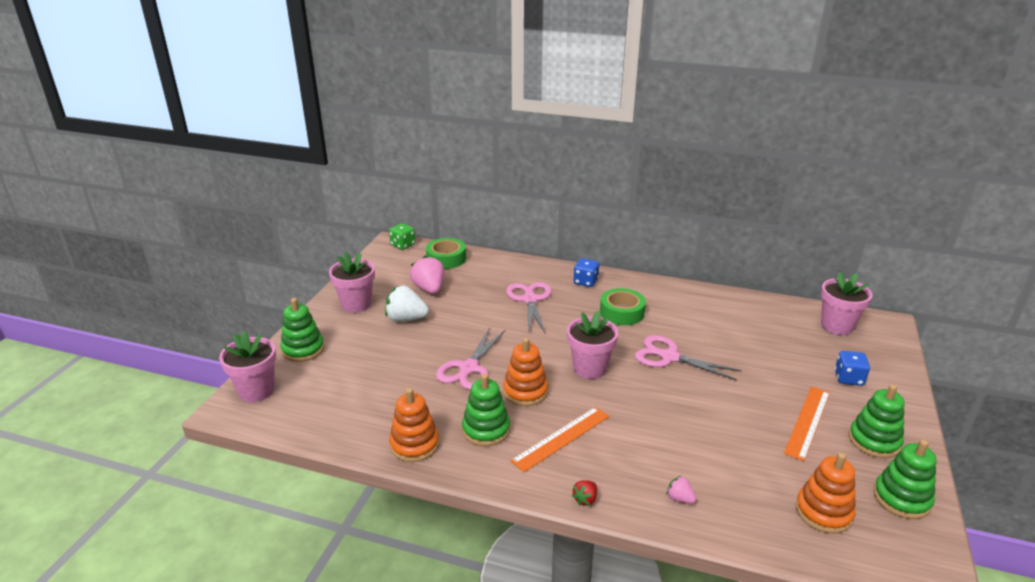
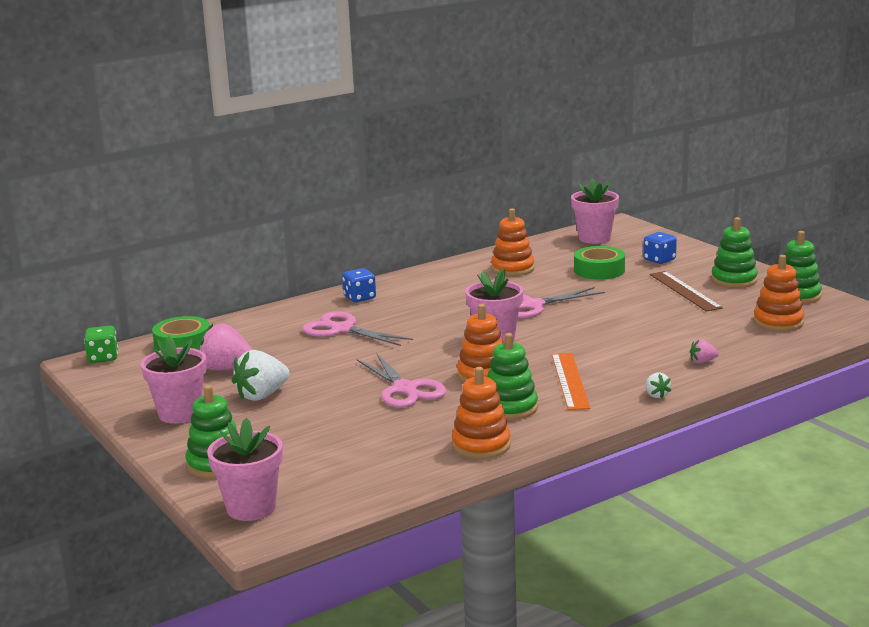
camera: 50 degrees left, 10 degrees down
red strawberry [572,480,597,506] -> white strawberry [646,373,671,399]
green tape [600,288,646,325] -> green tape moved to [574,246,625,280]
orange ruler [784,386,830,461] -> brown ruler [650,271,723,312]
none -> orange stacking toy [491,208,535,276]

